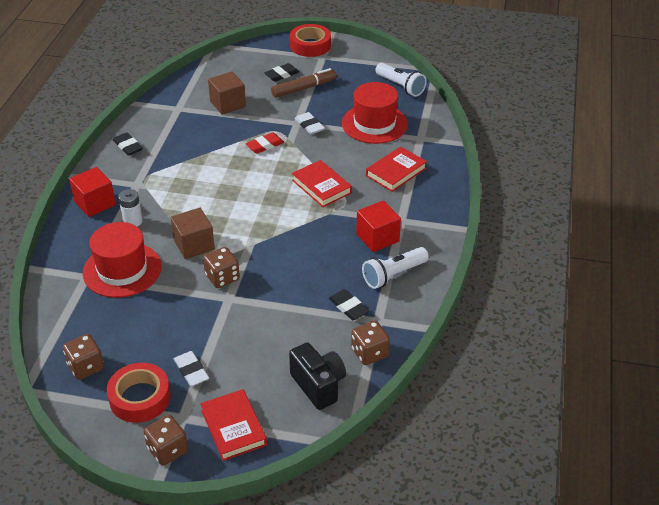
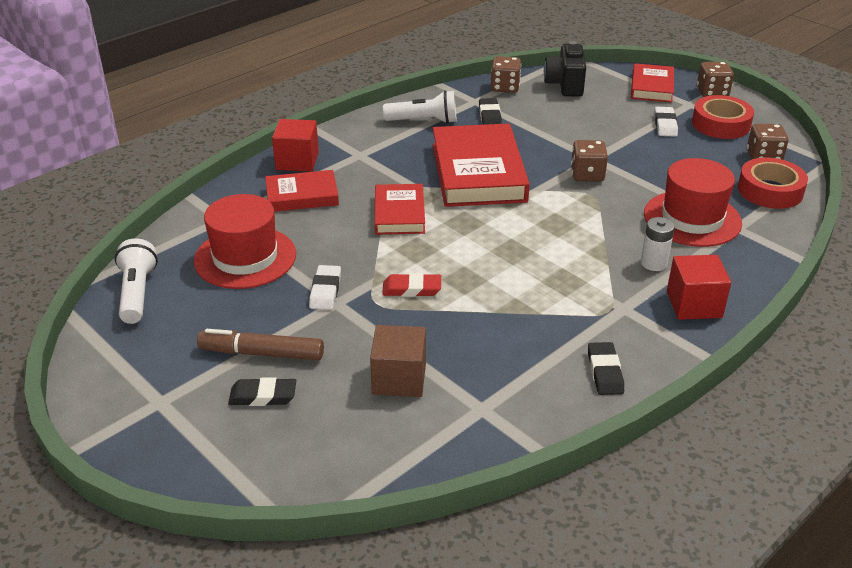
camera: 145 degrees left, 5 degrees down
brown cube [170,208,215,259] -> none
red tape [290,24,331,57] -> red tape moved to [738,158,808,209]
red cube [356,200,401,252] -> red cube moved to [272,119,319,172]
none -> red book [433,123,530,207]

